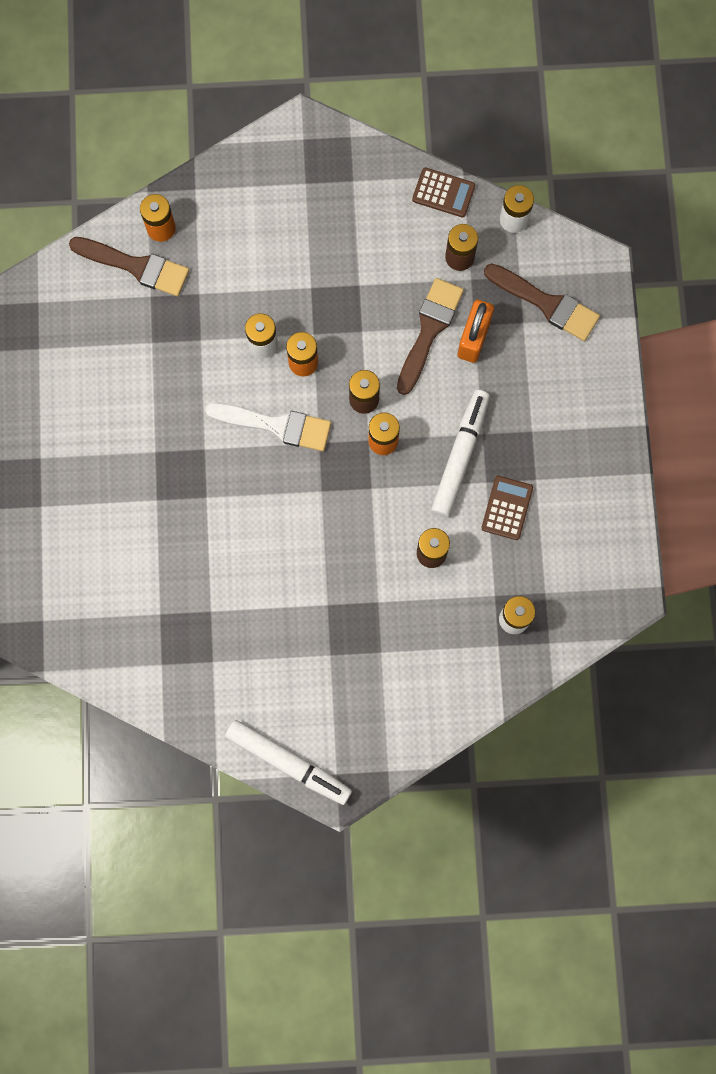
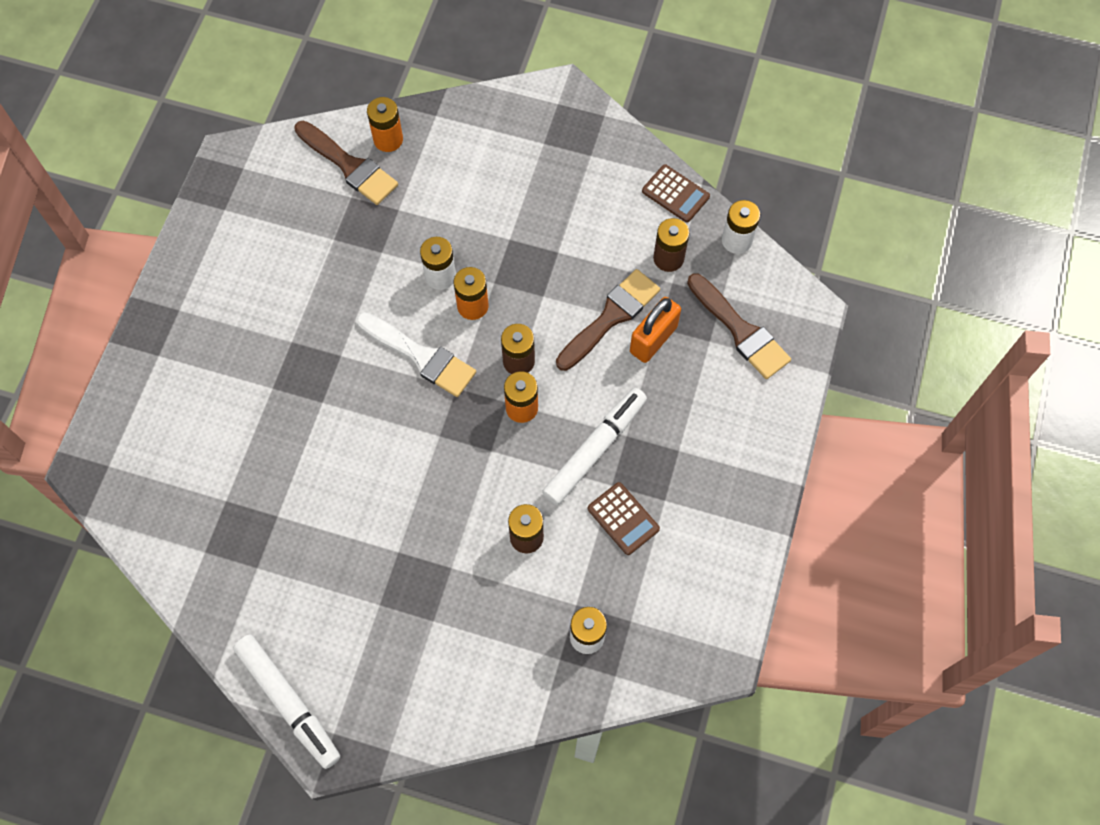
camera: 20 degrees right, 10 degrees down
brown calculator [481,476,533,540] -> brown calculator turned 105 degrees clockwise [588,482,660,555]

